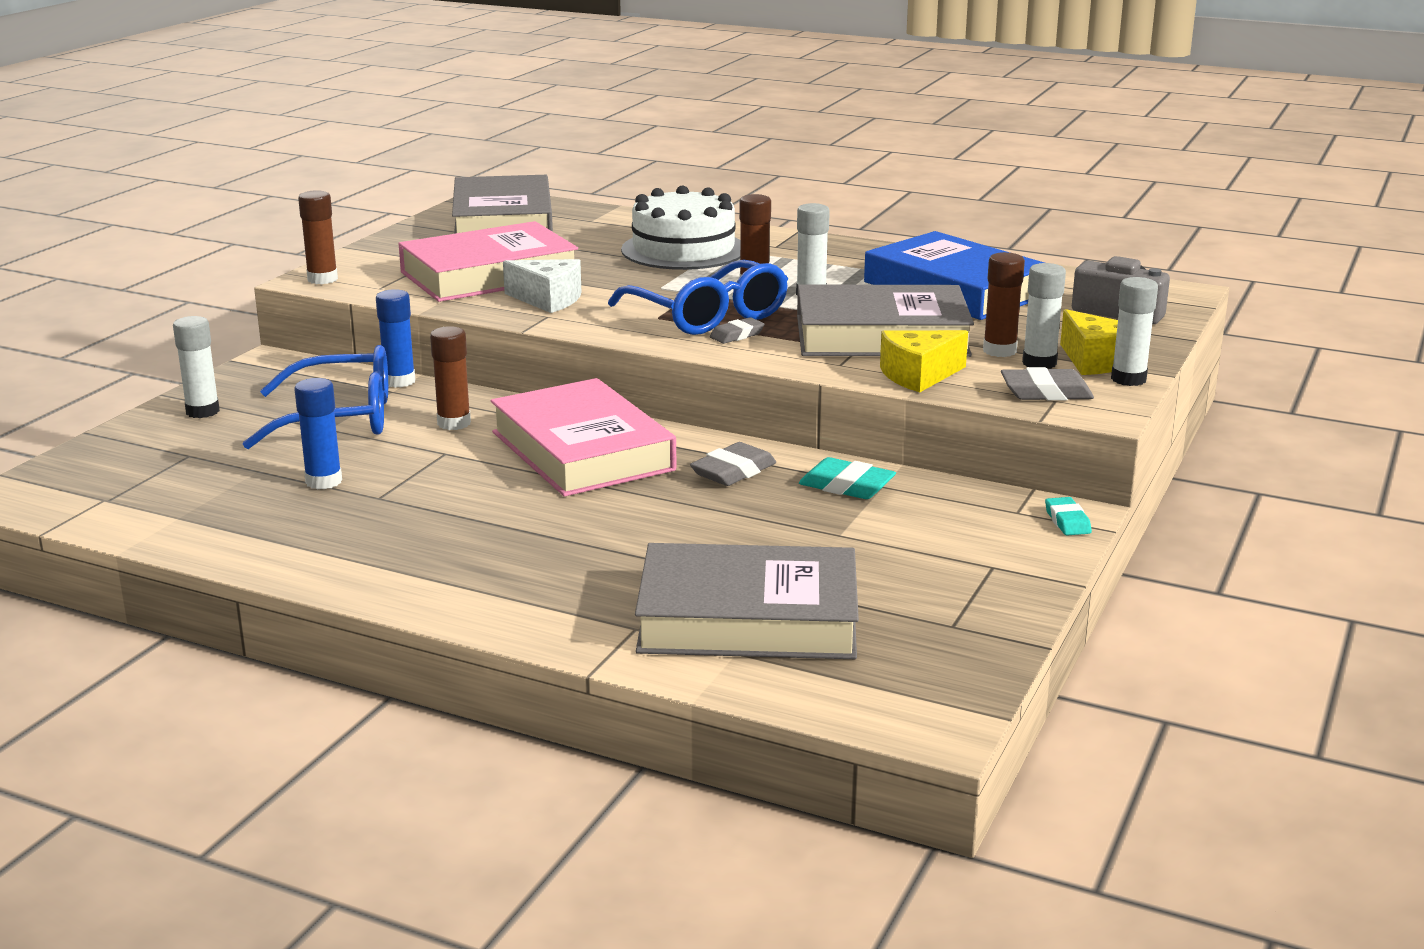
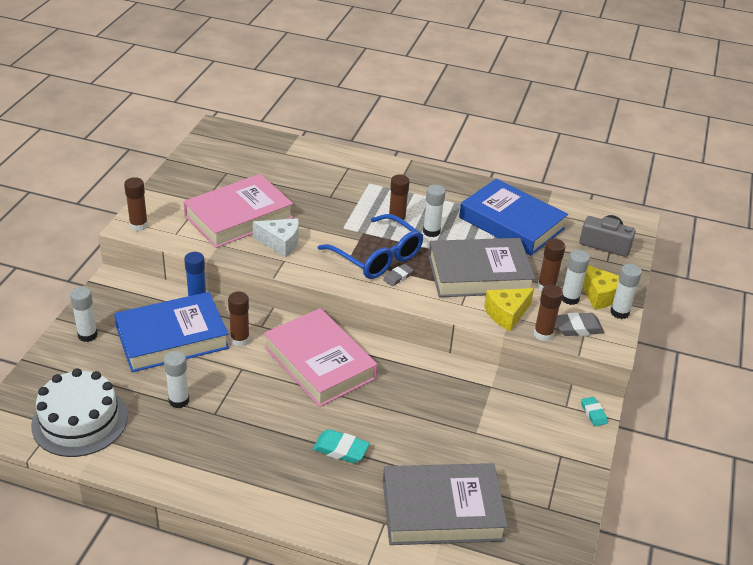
camera: 10 degrees left, 15 degrees up
blue glasses [243,345,388,449] -> blue book [114,292,229,372]
blue glue stick [294,378,342,489] -> white glue stick [164,351,189,408]
grey book [452,175,553,234] -> none
white cake [621,186,740,270] -> white cake moved to [31,368,128,457]
grey eraser [690,442,776,486] -> none
turquoise eraser [799,457,896,499] -> turquoise eraser moved to [312,429,370,463]
none -> brown glue stick [534,284,563,341]

